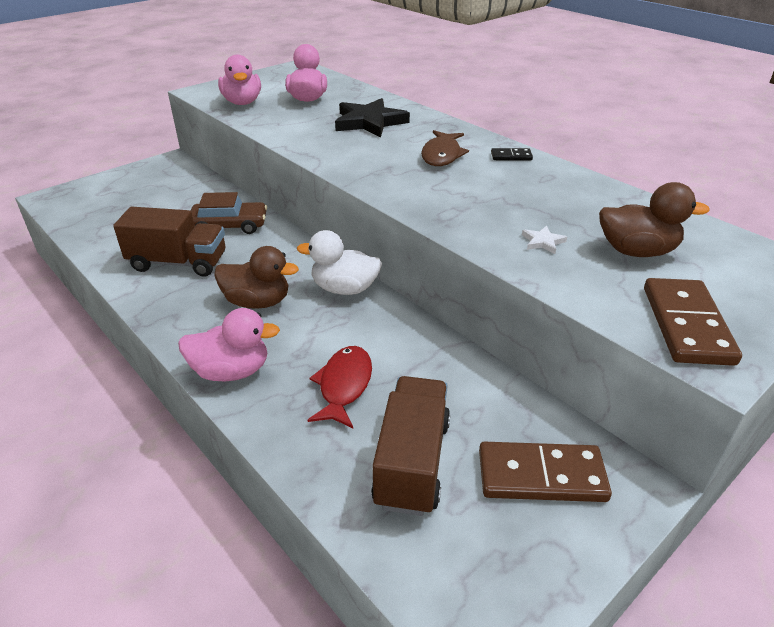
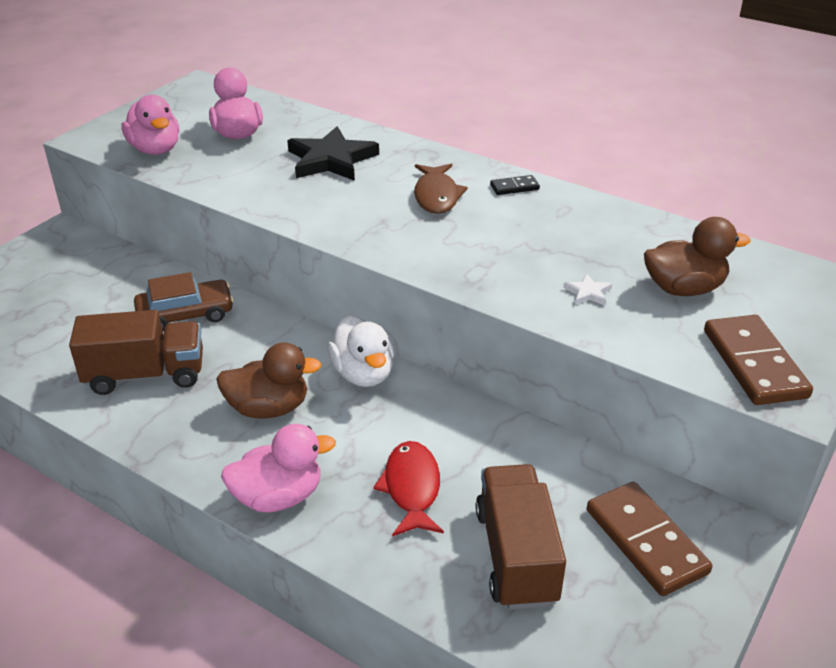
camera: 15 degrees left, 0 degrees up
white duck [297,230,382,295] -> white duck turned 105 degrees counterclockwise [328,315,394,387]
brown domino [479,442,612,502] -> brown domino turned 75 degrees clockwise [587,482,712,596]

